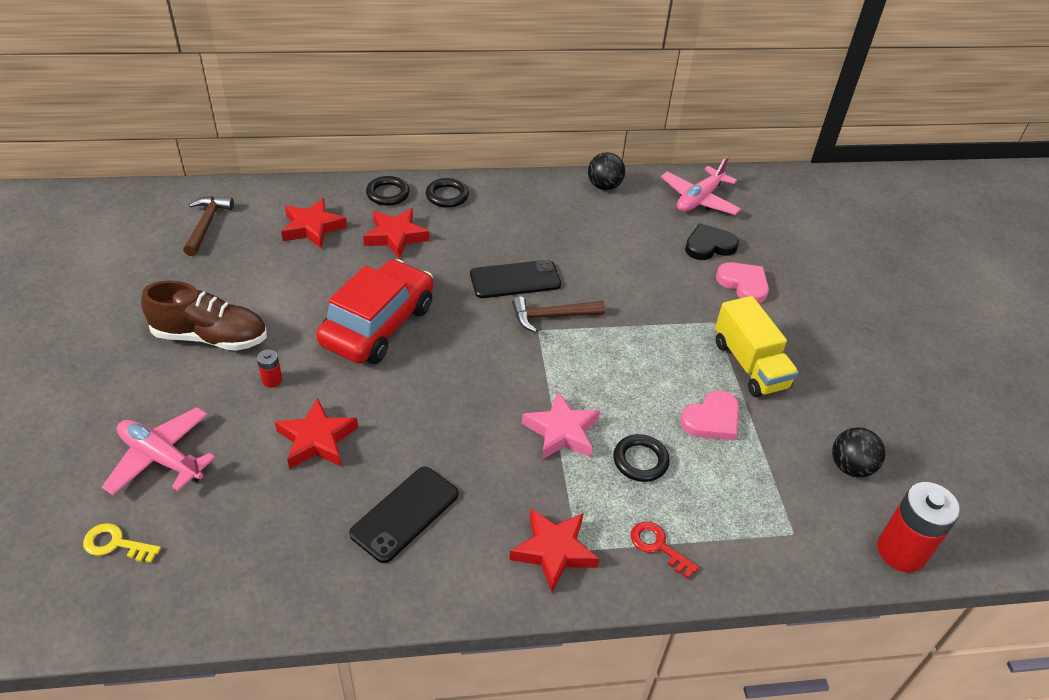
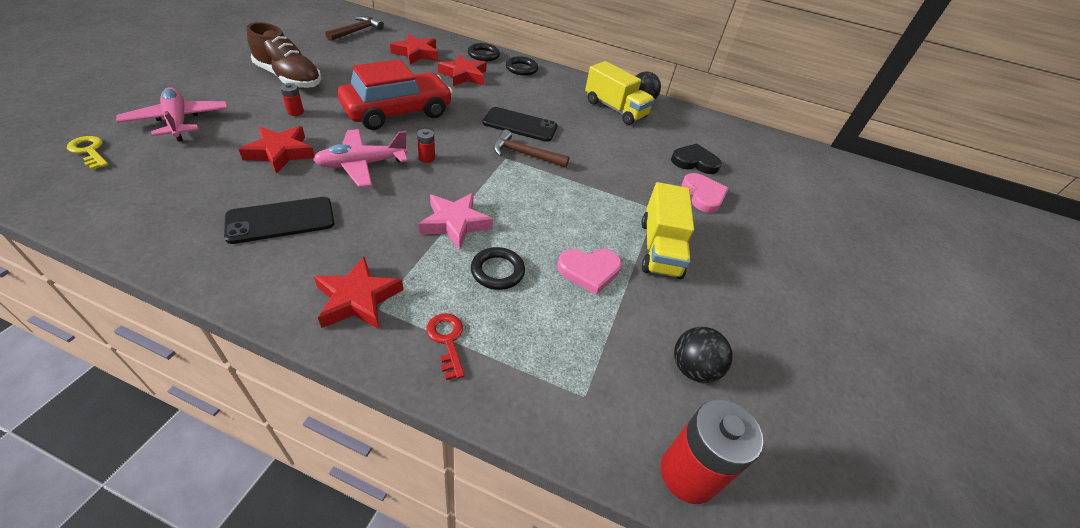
camera: 25 degrees right, 0 degrees up
pink plane [661,156,741,215] -> pink plane moved to [313,129,408,187]
none -> red battery [417,129,435,163]
none -> yellow truck [585,61,655,125]

